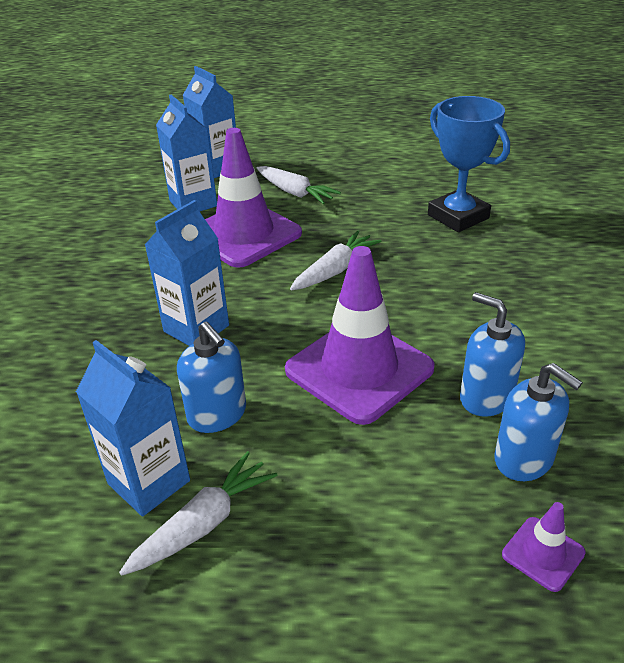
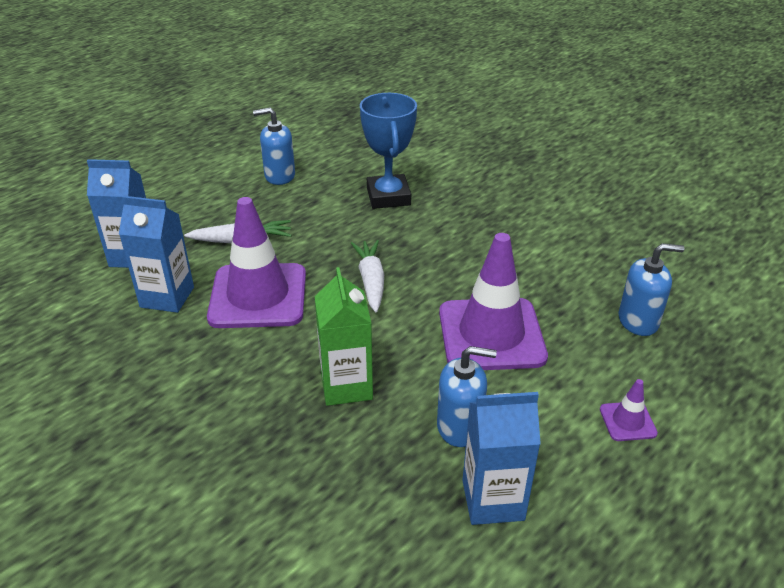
camera: 50 degrees left, 0 degrees up
white carrot [119,451,278,576] -> none
blue carton [145,200,229,346] -> green carton [315,267,373,406]
blue trophy [428,96,510,232] -> blue trophy turned 75 degrees clockwise [360,93,417,209]
blue soap dispenser [460,292,525,417] -> blue soap dispenser moved to [253,108,295,185]
purple traffic cone [502,502,586,592] -> purple traffic cone moved to [600,379,658,441]

